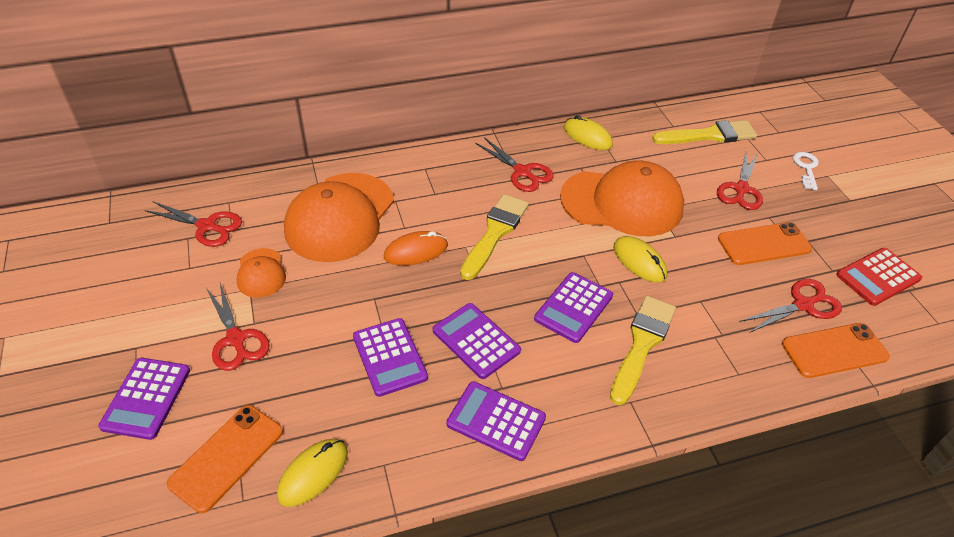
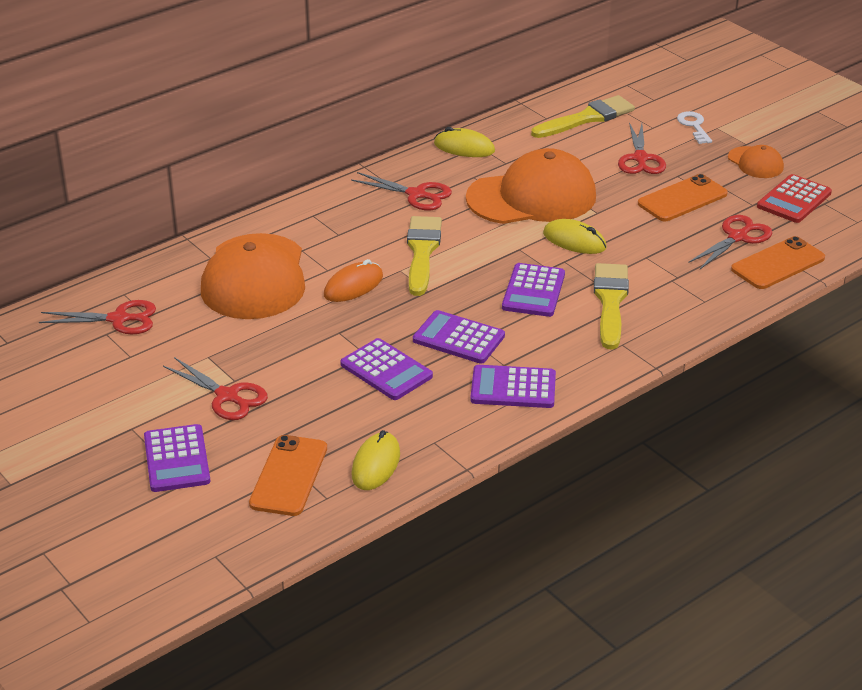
camera: 20 degrees left, 10 degrees down
orange cap [237,248,286,298] -> orange cap moved to [728,145,784,178]

